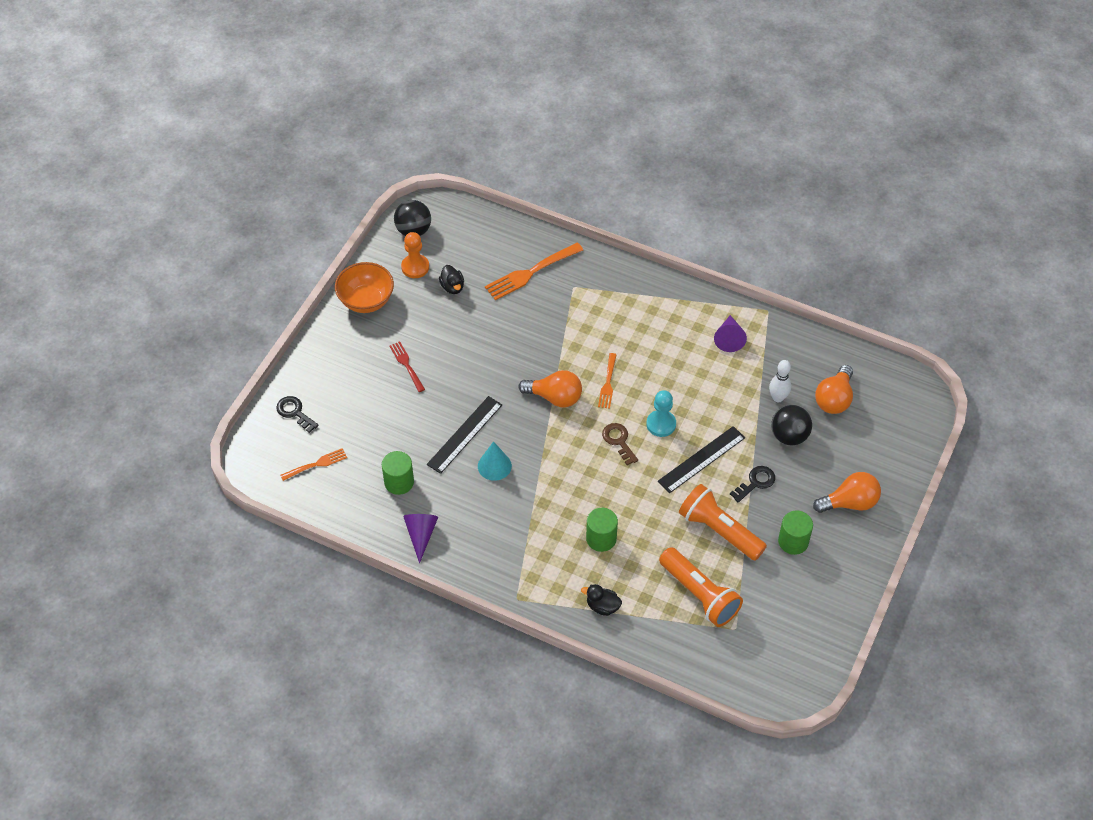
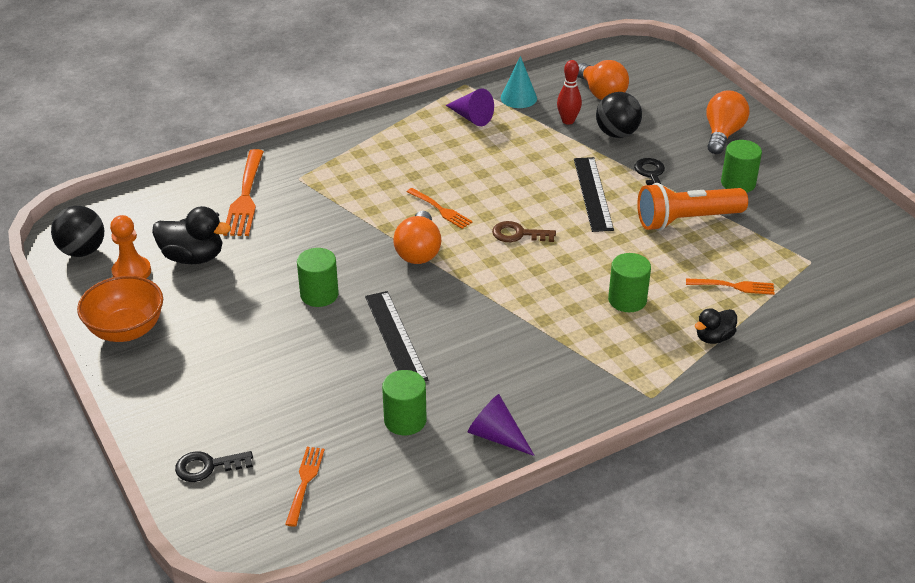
camera: 55 degrees left, 15 degrees down
red fork [389,341,425,392] -> none
black duck [439,265,464,294] -> black duck [152,206,231,264], size x1.63
turquoise cone [478,441,512,481] -> turquoise cone moved to [501,56,537,108]
orange light bulb [518,370,582,407] -> orange light bulb turned 135 degrees clockwise [393,211,441,264]
turquoise pawn [646,390,676,437] -> none
orange flashlight [659,547,743,627] -> none
white bowling pin [769,360,791,402] -> red bowling pin [557,60,582,125]
none -> green cylinder [297,248,339,307]
none -> orange fork [686,278,775,295]

